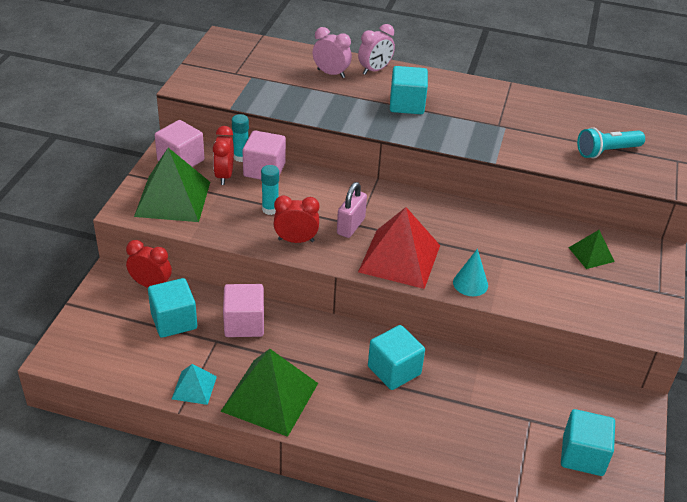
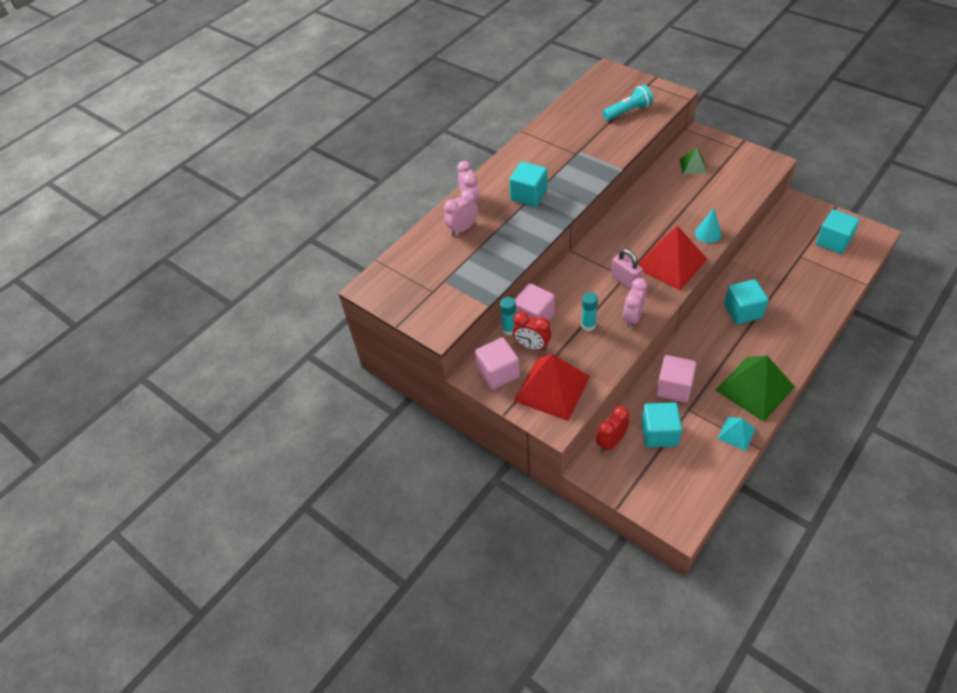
camera: 60 degrees left, 10 degrees up
green pyramid [134,148,210,222] -> red pyramid [514,354,590,421]
red clock [274,195,319,243] -> pink clock [623,278,647,328]
turquoise flashlight [577,127,645,158] -> turquoise flashlight turned 120 degrees counterclockwise [602,85,653,121]

